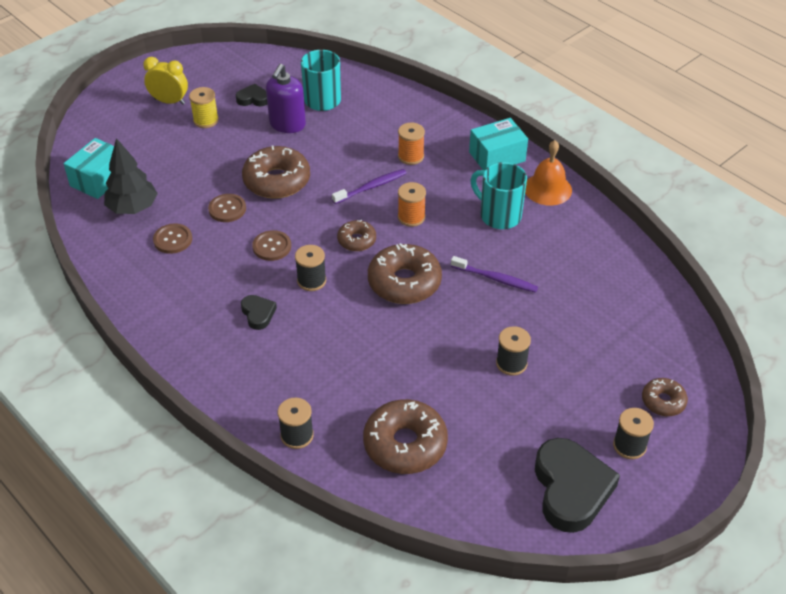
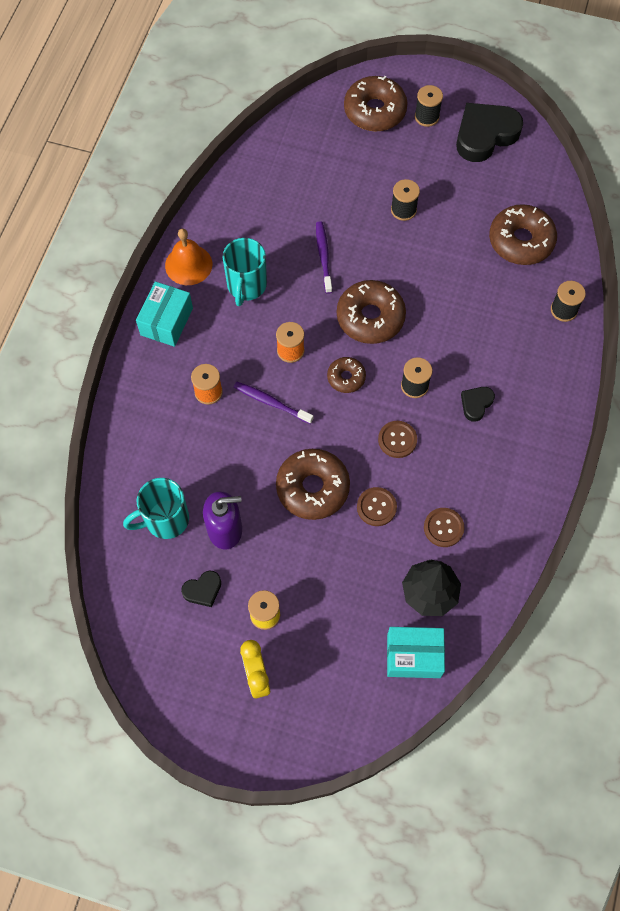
camera: 120 degrees left, 20 degrees up
black heart [236,84,267,106] -> black heart turned 90 degrees counterclockwise [181,571,221,607]
turquoise box [469,118,528,170] -> turquoise box turned 75 degrees clockwise [136,281,193,347]
brown donut [642,378,688,416] -> brown donut [344,76,408,131], size x1.82

